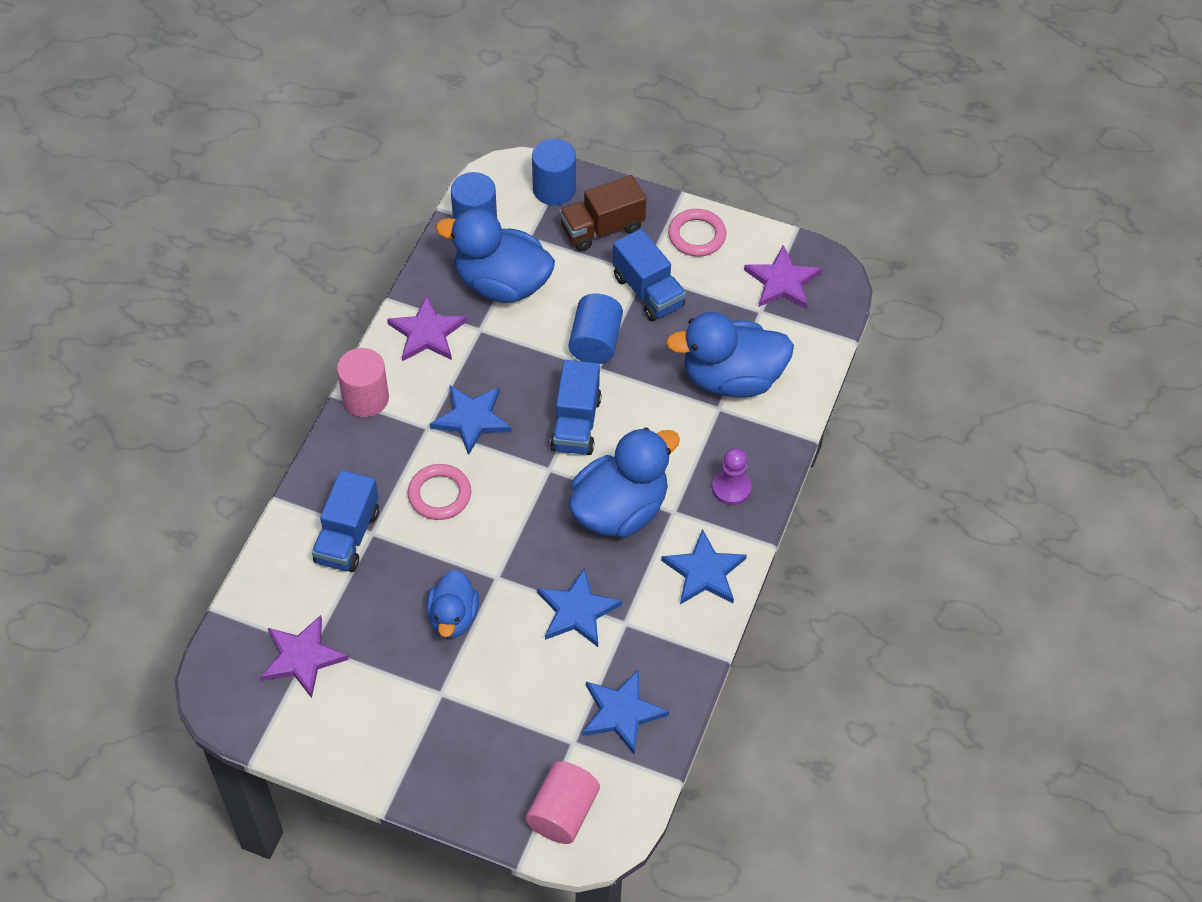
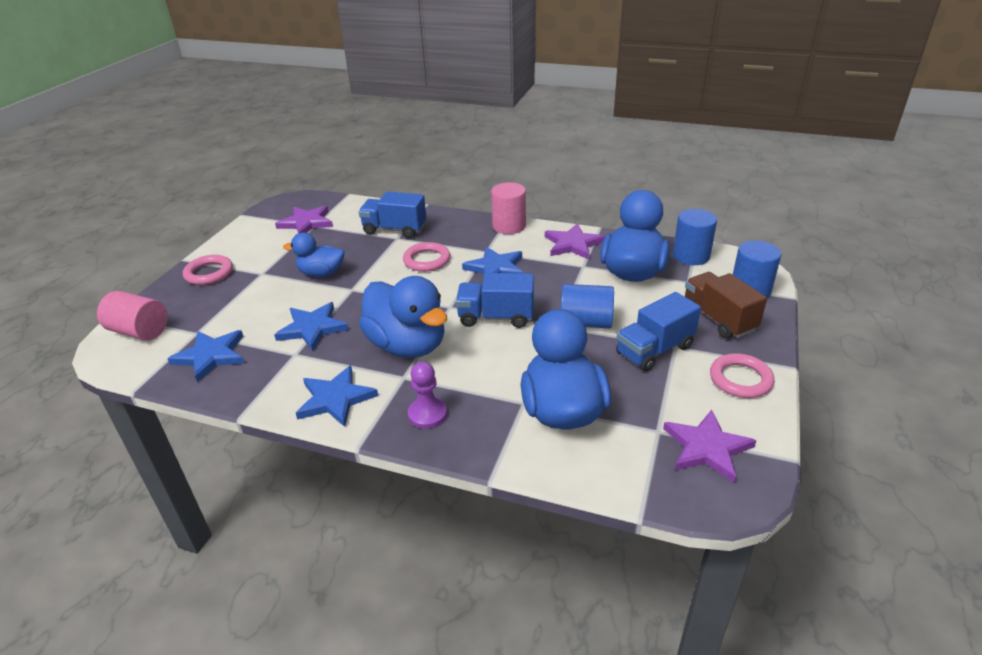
camera: 90 degrees right, 20 degrees down
none -> pink ring [183,255,233,285]

